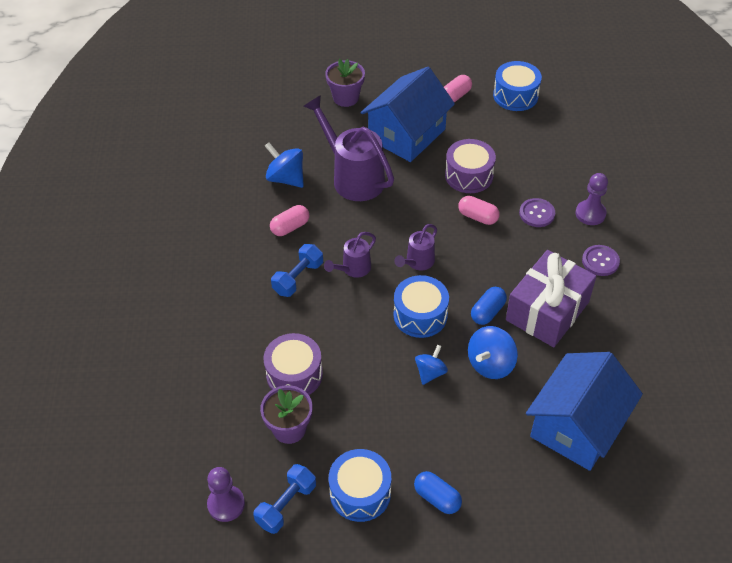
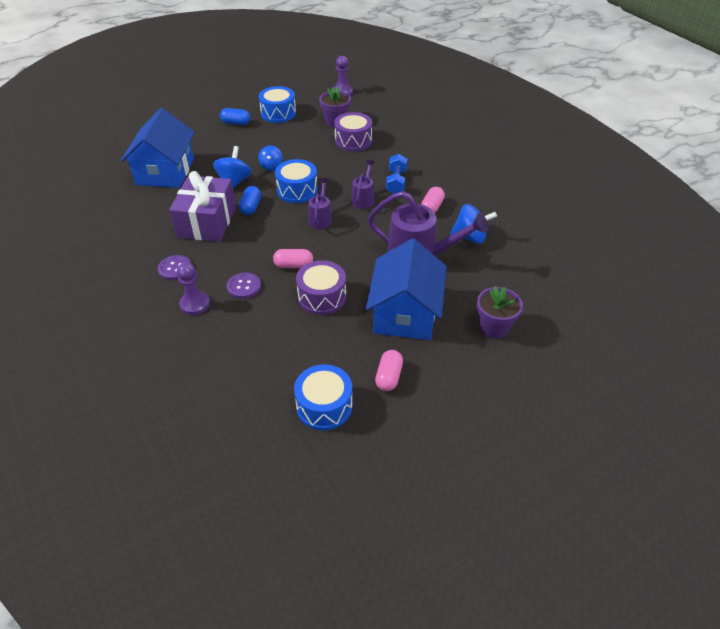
camera: 150 degrees right, 5 degrees down
blue dumbbell [253,464,316,534] -> none

